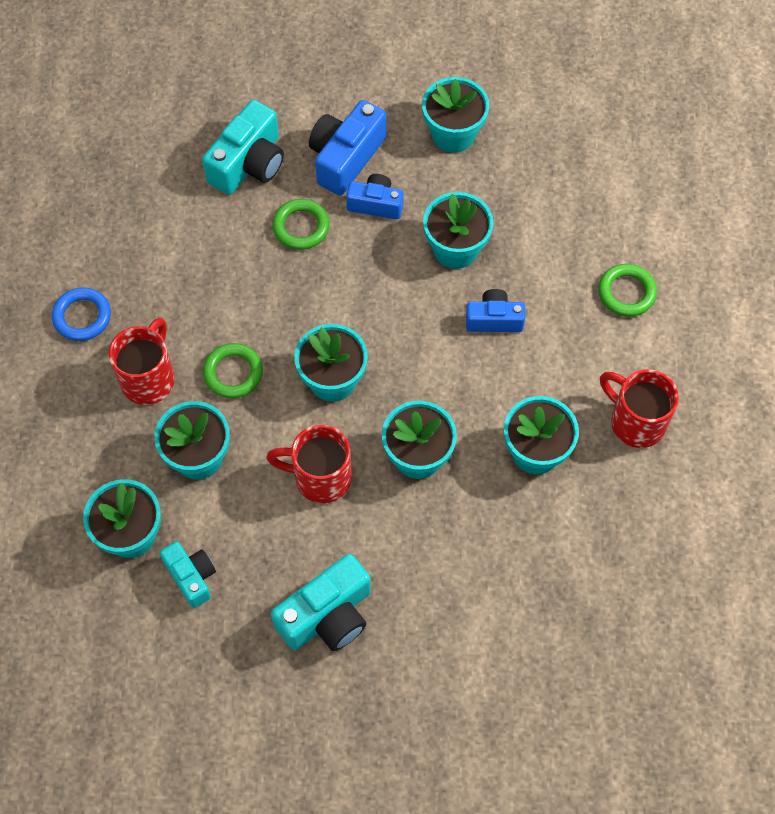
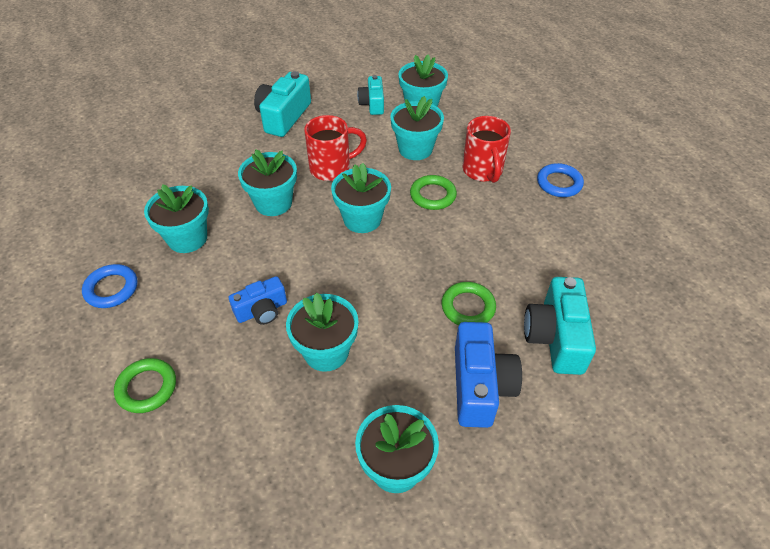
camera: 150 degrees right, 15 degrees down
turquoise camera [160,541,216,608] -> turquoise camera turned 60 degrees clockwise [357,75,384,115]
blue camera [346,174,404,219] -> none
red mug [600,369,679,448] -> blue ring [82,264,138,308]

